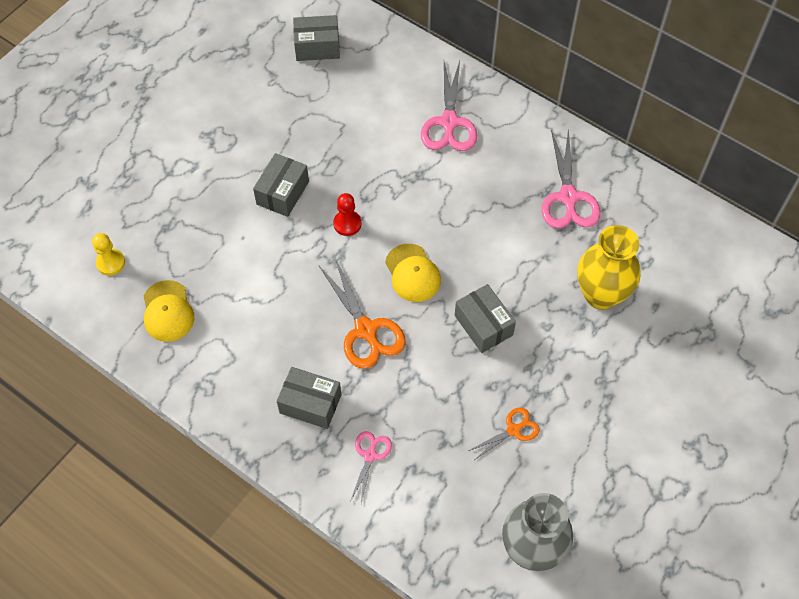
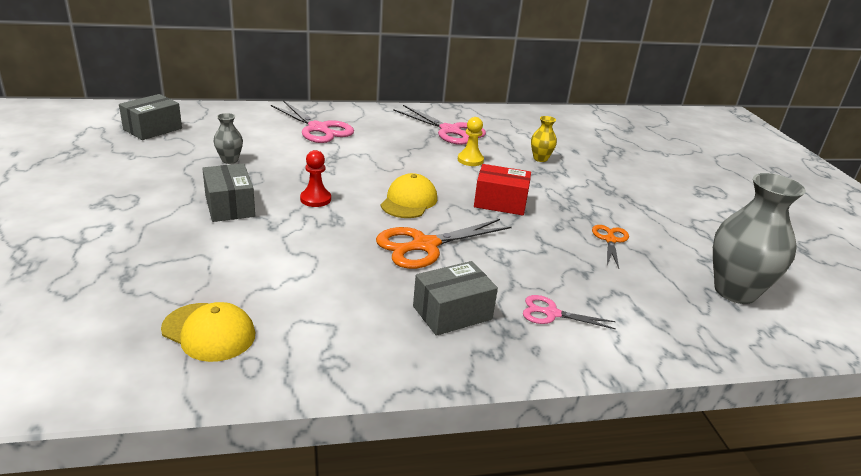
camera: 50 degrees left, 30 degrees down
yellow pawn [92,233,125,276] -> yellow pawn moved to [458,117,484,166]
orange scissors [319,258,406,369] -> orange scissors turned 135 degrees clockwise [376,219,512,269]
pink scissors [351,431,392,503] -> pink scissors turned 45 degrees counterclockwise [523,295,616,329]
yellow cap [385,244,441,302] -> yellow cap turned 90 degrees counterclockwise [380,173,437,218]
grey box [455,284,516,353] -> red box [474,164,531,215]
yellow vase [577,225,641,310] -> yellow vase [531,116,557,162], size x0.48
none -> grey vase [213,113,243,164]

